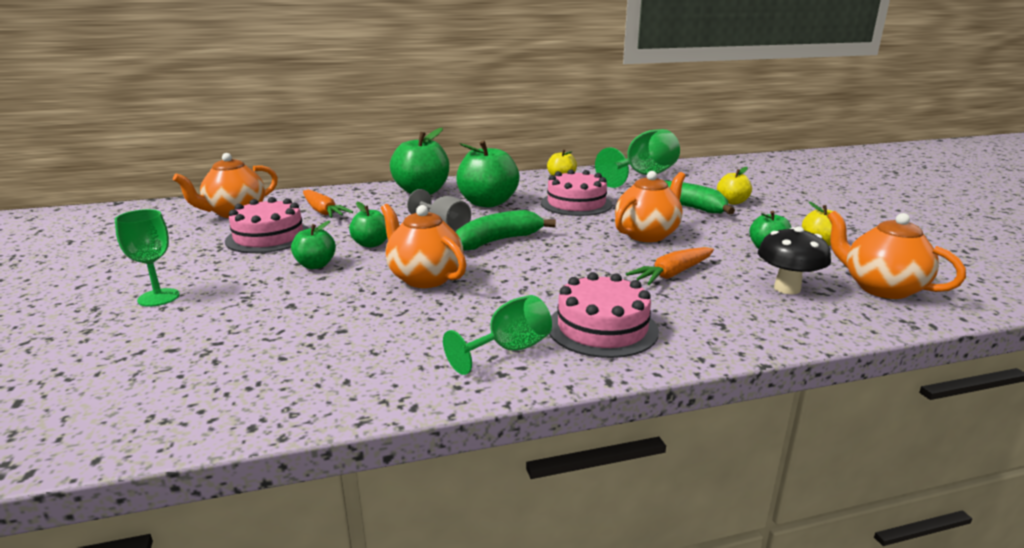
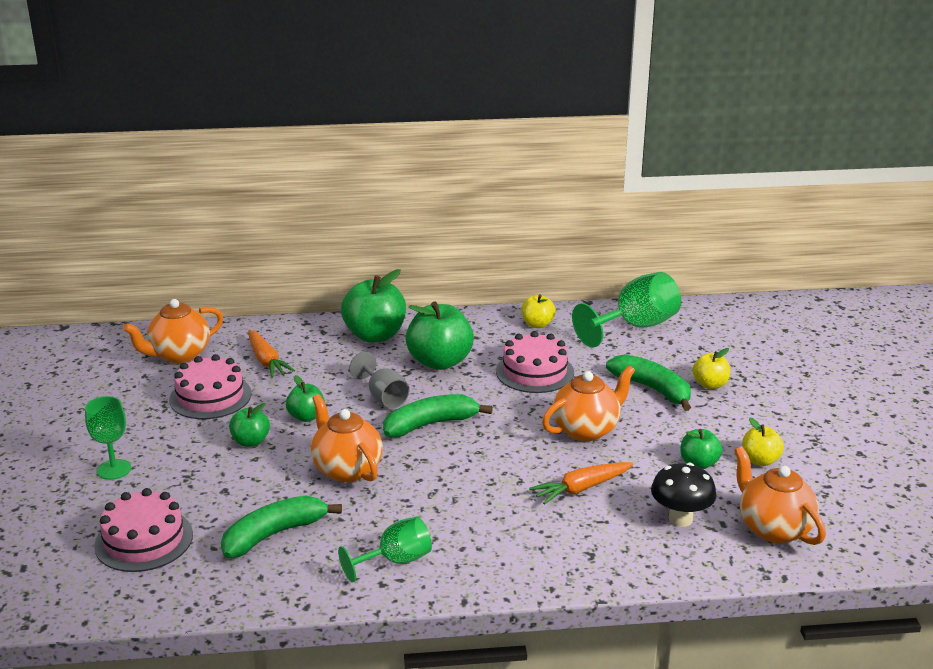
camera: 10 degrees right, 5 degrees up
pink cake [549,272,659,358] -> pink cake moved to [94,488,193,572]
none -> green banana [221,496,342,558]

